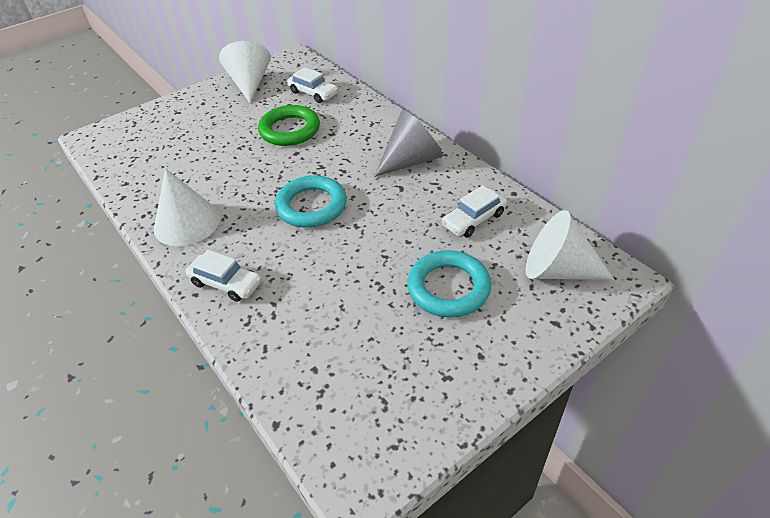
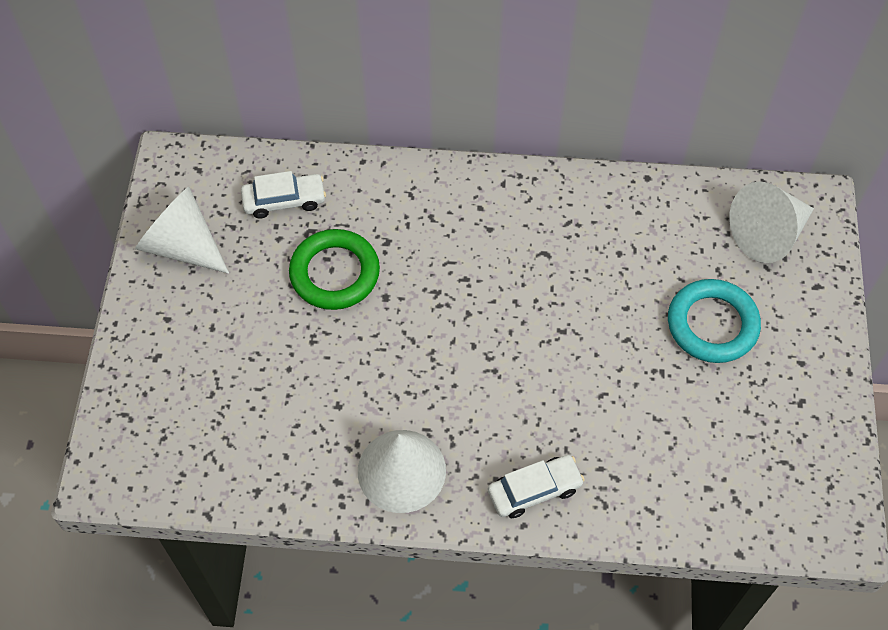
camera: 50 degrees left, 15 degrees up
turquoise ring [275,175,347,228] -> none
grey cone [374,110,443,177] -> none
white car [442,185,507,237] -> none

